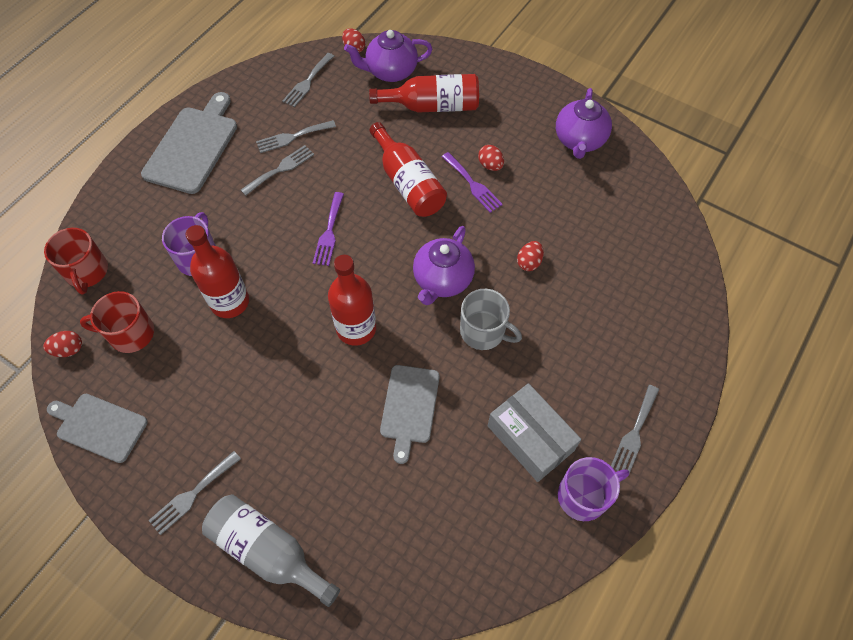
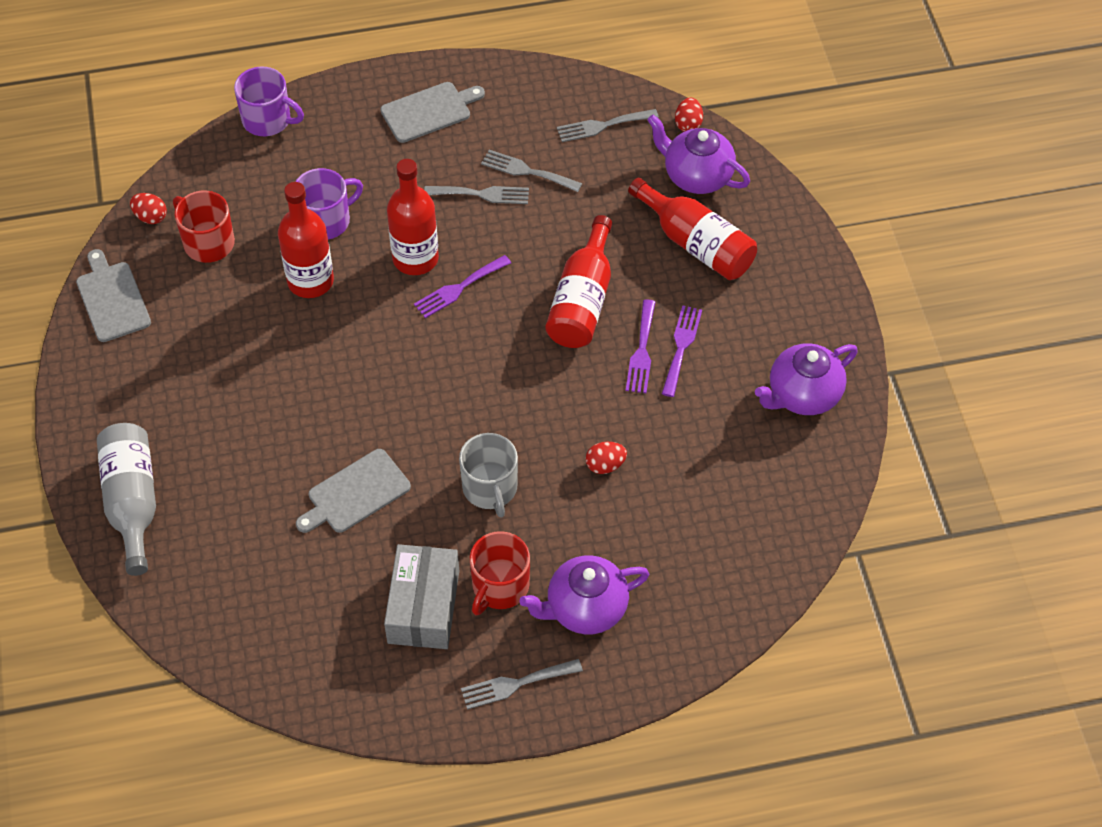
camera: 45 degrees right, 5 degrees down
red mug [44,228,108,294] -> red mug moved to [470,531,530,615]
grey cutting board [141,92,237,194] -> grey cutting board [380,82,485,143], size x0.66
grey fork [148,451,241,535] -> none
red bottle [328,255,376,346] -> red bottle moved to [387,159,439,275]
purple teapot [413,226,475,305] -> purple teapot moved to [520,555,649,634]
red egg [478,145,504,171] -> purple fork [662,305,702,397]
purple mug [558,457,629,521] -> purple mug moved to [234,67,304,136]

